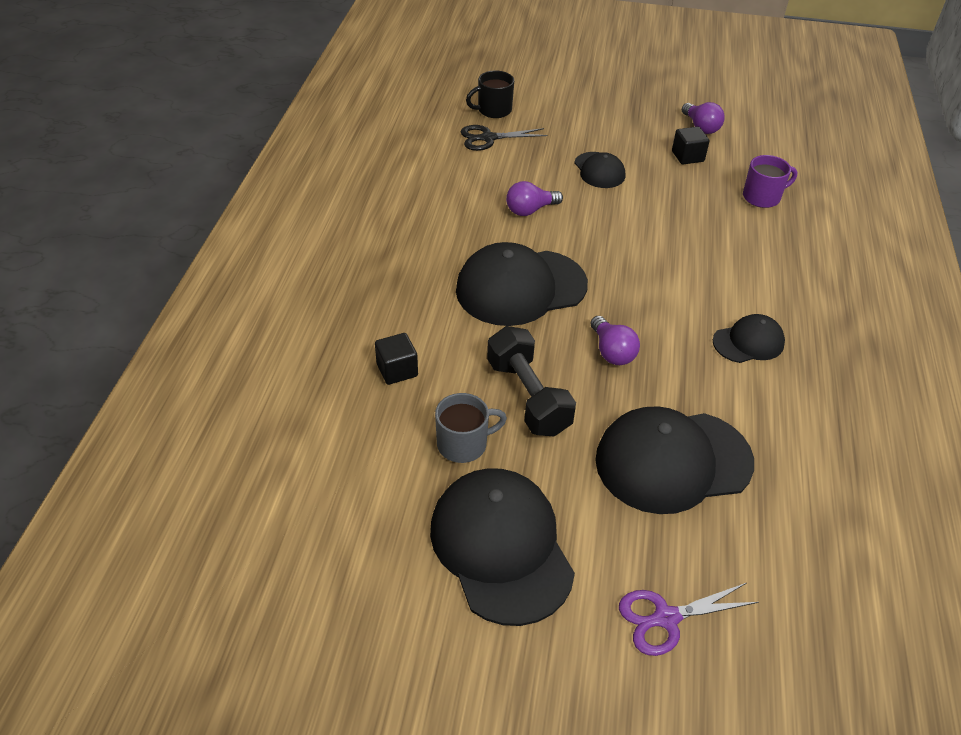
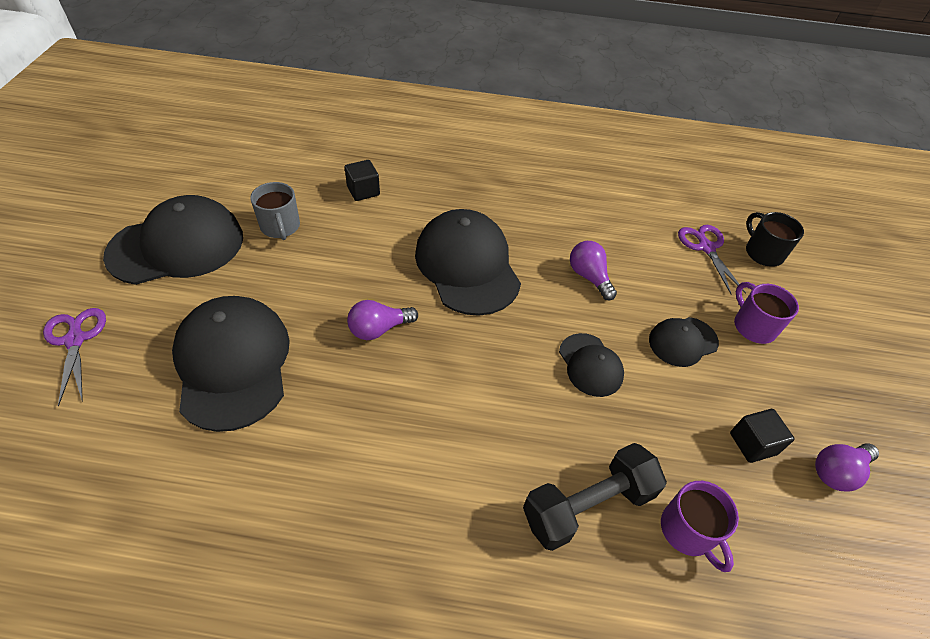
camera: 85 degrees right, 5 degrees up
black scissors [461,125,547,151] -> purple scissors [678,225,746,295]
black dumbbell [487,326,576,437] -> black dumbbell moved to [523,443,667,551]
black cap [713,314,785,363] -> black cap moved to [559,333,624,397]
none -> purple mug [734,282,799,344]

